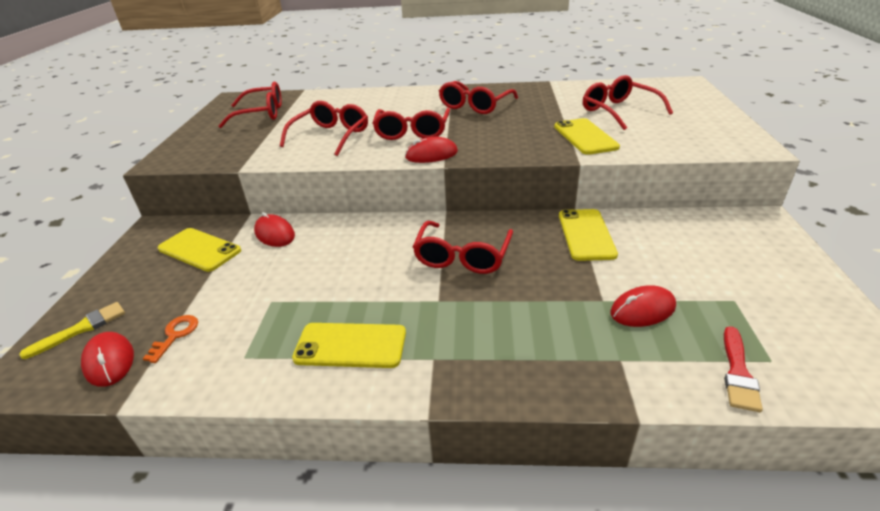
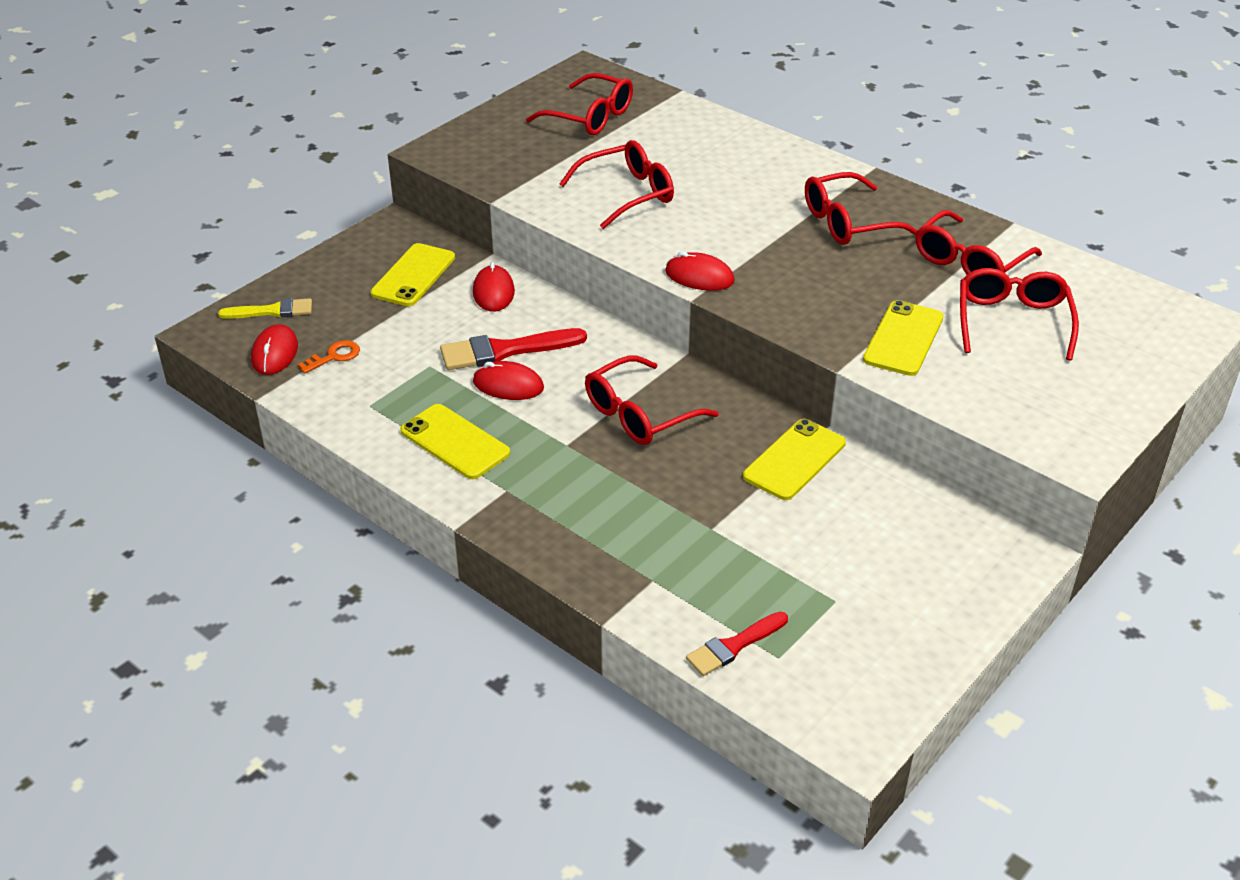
camera: 35 degrees right, 5 degrees up
yellow phone [158,228,241,272] -> yellow phone turned 45 degrees clockwise [371,243,455,306]
red glasses [373,108,450,140] -> red glasses moved to [916,210,1042,275]
red mouse [610,285,676,327] -> red mouse moved to [473,361,544,400]
none -> red brush [440,328,587,370]

